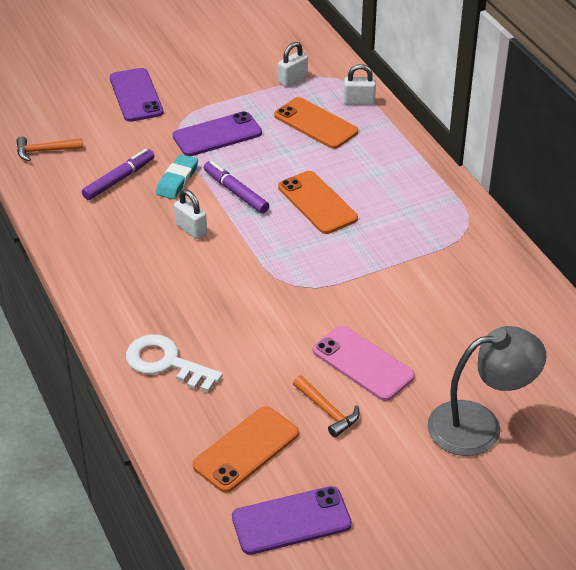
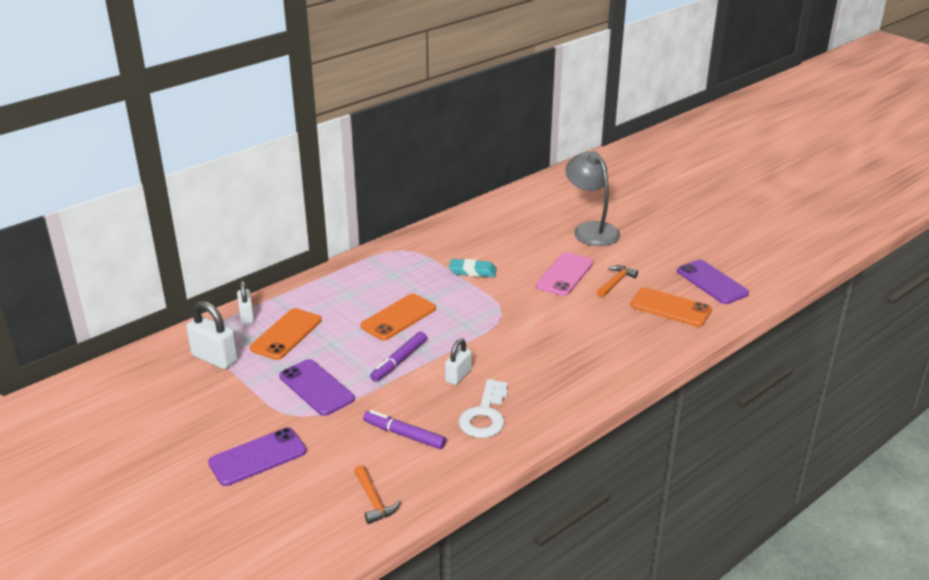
camera: 105 degrees left, 10 degrees down
white key [126,334,223,392] -> white key moved to [459,379,508,438]
turquoise eraser [156,154,198,199] -> turquoise eraser moved to [449,259,497,277]
white padlock [278,42,308,87] -> white padlock [186,301,238,369], size x1.56

